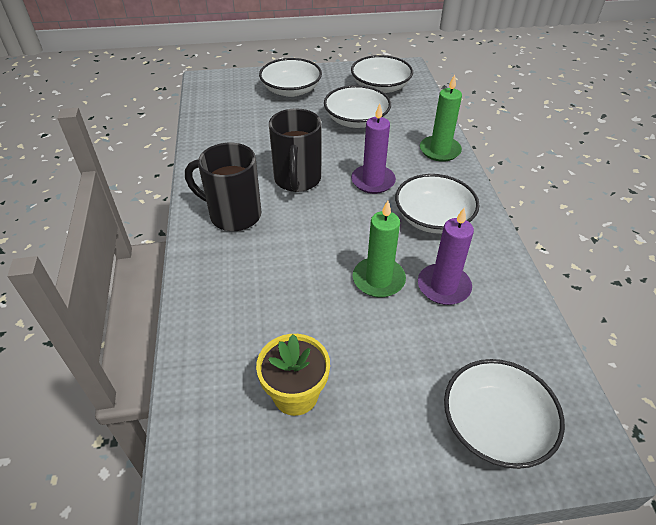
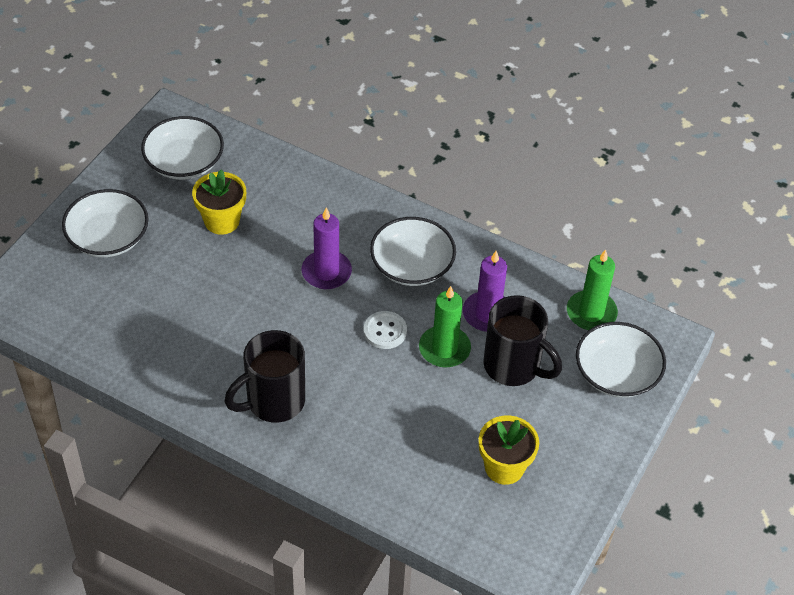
camera: 55 degrees left, 5 degrees up
black mug [269,108,322,192] -> black mug moved to [483,295,562,386]
white bowl [324,85,391,128] -> yellow flower pot [192,170,246,235]
green candle [420,75,462,162] -> green candle moved to [567,249,618,330]
none -> white button [364,311,407,349]

